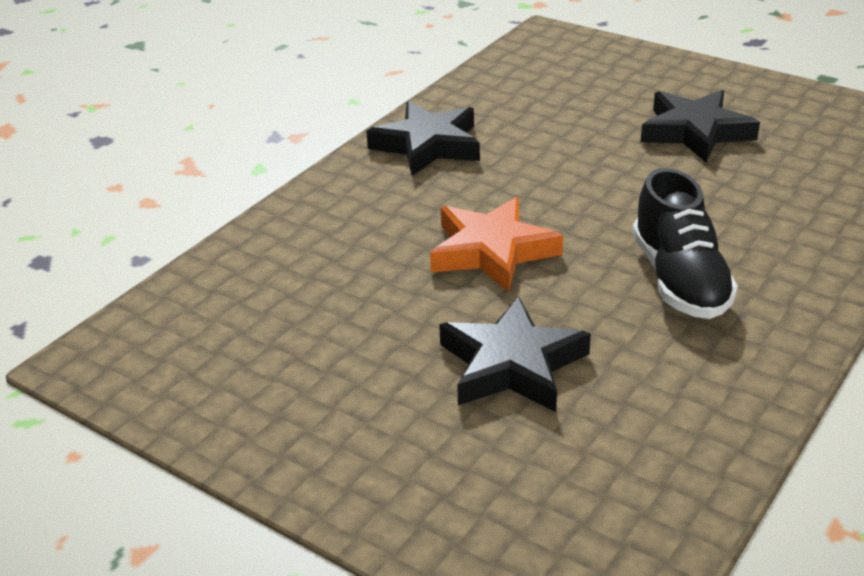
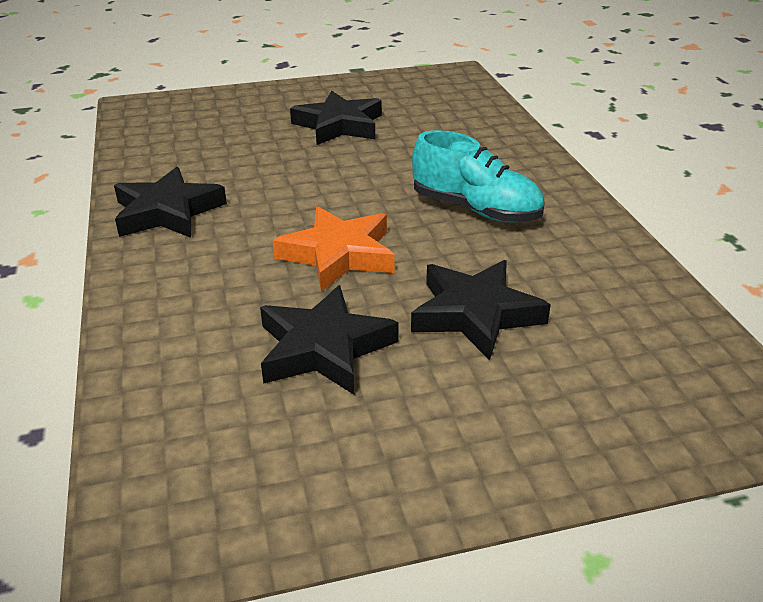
camera: 50 degrees left, 0 degrees up
black shoe [632,168,738,319] -> turquoise shoe [412,130,545,223]
none -> black star [260,285,399,394]

